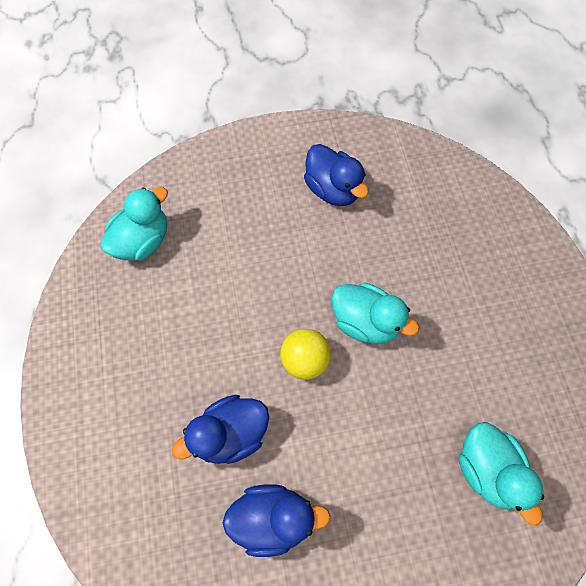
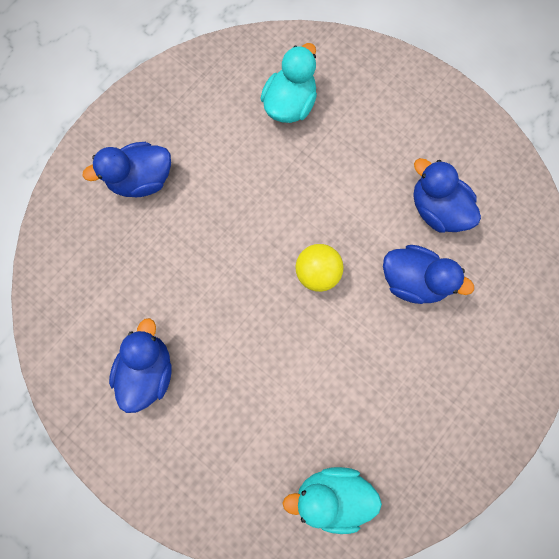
camera: 130 degrees left, 10 degrees up
turquoise duck [331,283,419,344] -> none
none -> blue duck [83,142,171,198]

